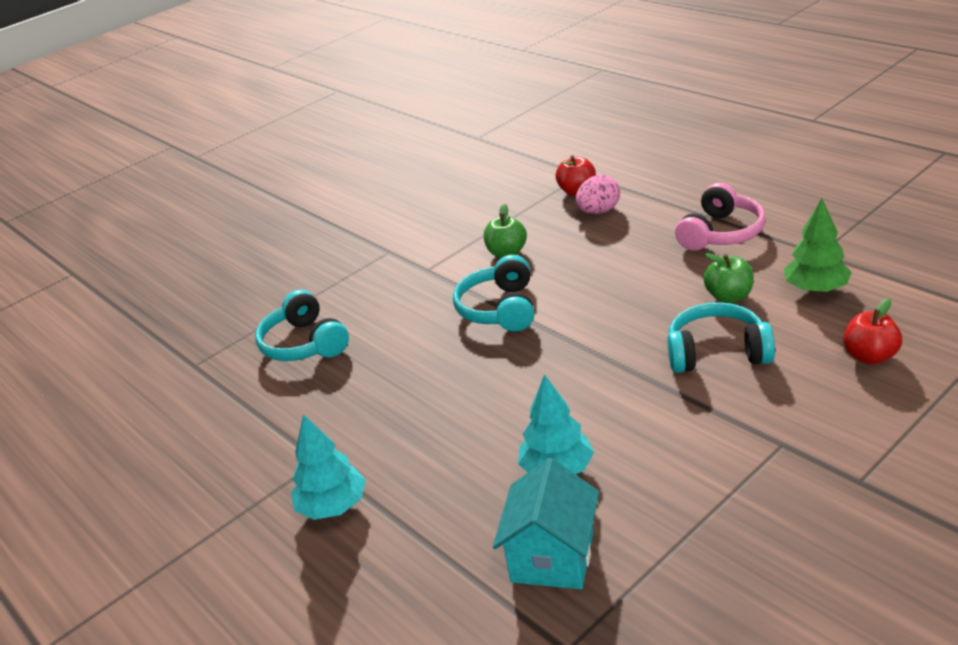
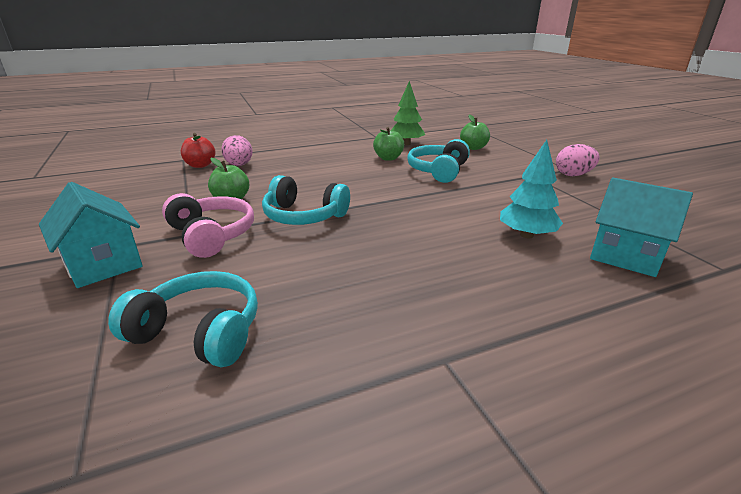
camera: 75 degrees left, 5 degrees down
turquoise headphones [255,290,349,361] -> turquoise headphones turned 150 degrees counterclockwise [108,271,258,367]
turquoise tree [291,414,366,520] -> none
pink headphones [675,183,766,251] -> pink headphones moved to [162,193,254,258]
red apple [843,298,902,365] -> green apple [460,114,490,150]
none -> turquoise house [39,182,143,288]
none -> pink egg [556,144,599,176]

